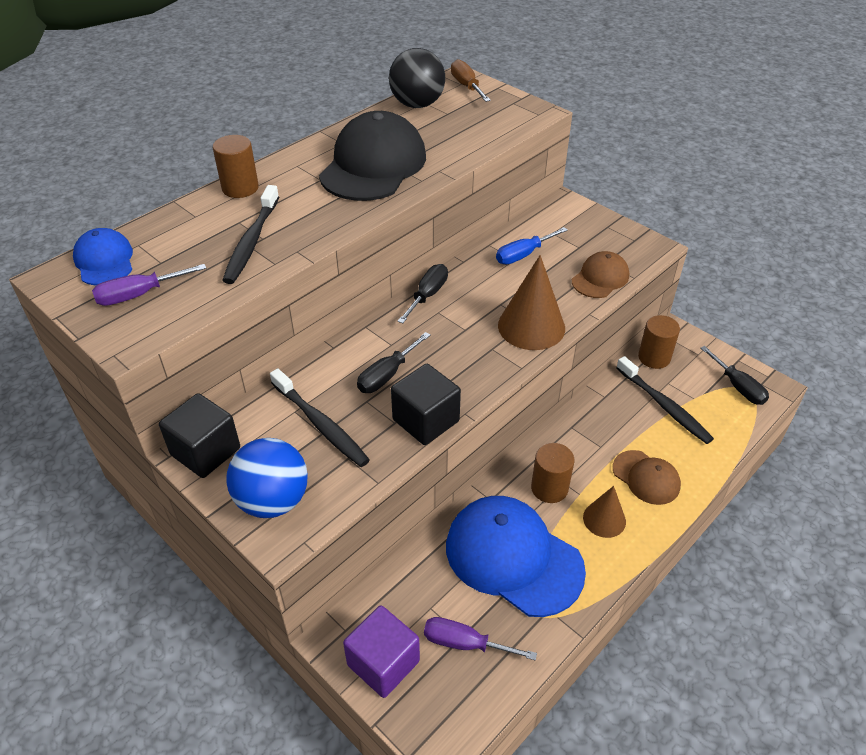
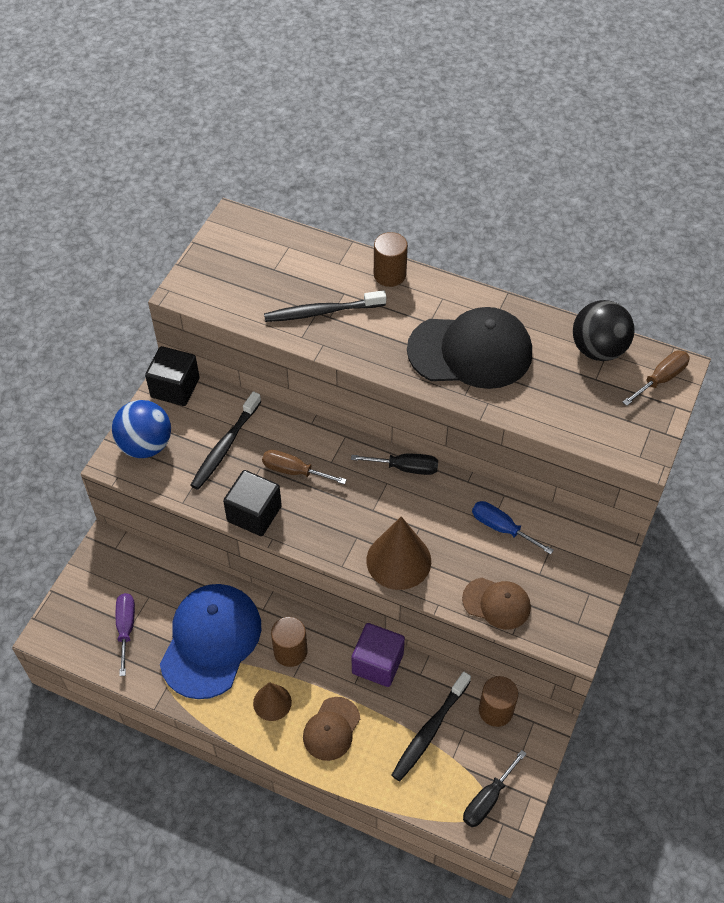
camera: 70 degrees right, 10 degrees up
blue cap [73,228,133,285] -> none
purple screwdriver [92,264,206,306] -> none
purple cube [343,605,420,698] -> purple cube moved to [352,623,405,687]
black screwdriver [357,332,431,393] -> brown screwdriver [262,450,347,484]

